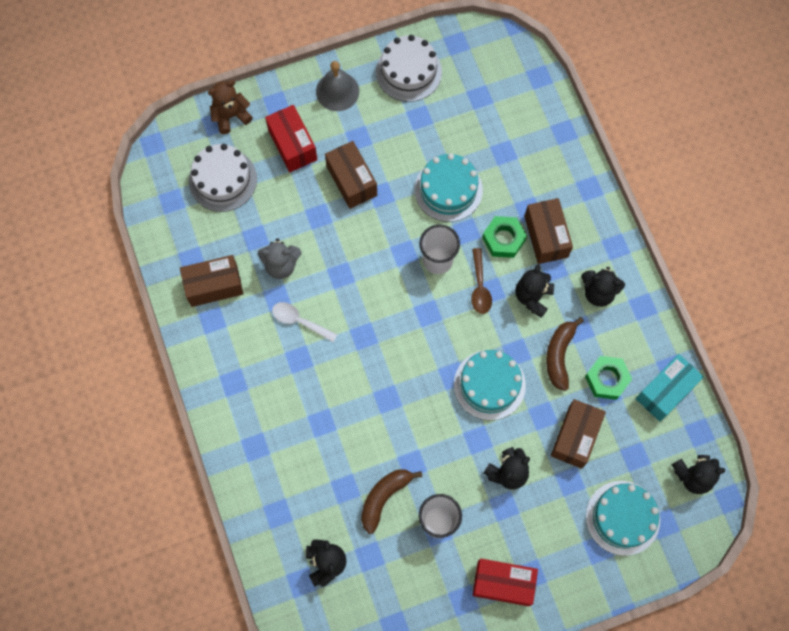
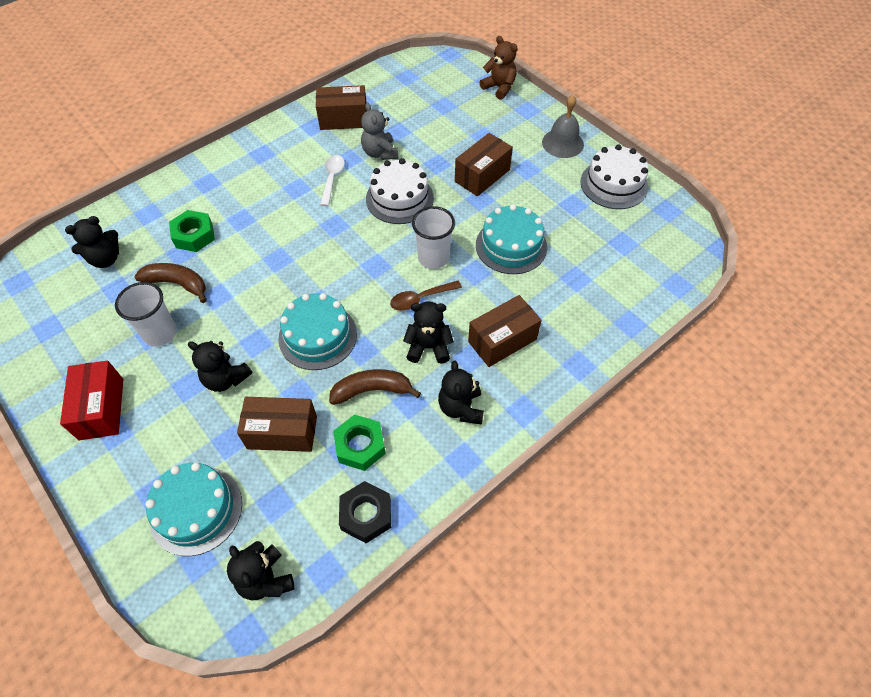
camera: 70 degrees right, 15 degrees down
brown box [180,255,244,307] -> brown box turned 60 degrees counterclockwise [316,85,367,130]
white cake [189,144,257,212] -> white cake moved to [366,158,434,224]
red box [265,105,317,172] -> none
green nut [482,216,527,258] -> green nut moved to [169,210,215,252]
turquoise box [635,354,704,422] -> black nut [339,481,391,543]

